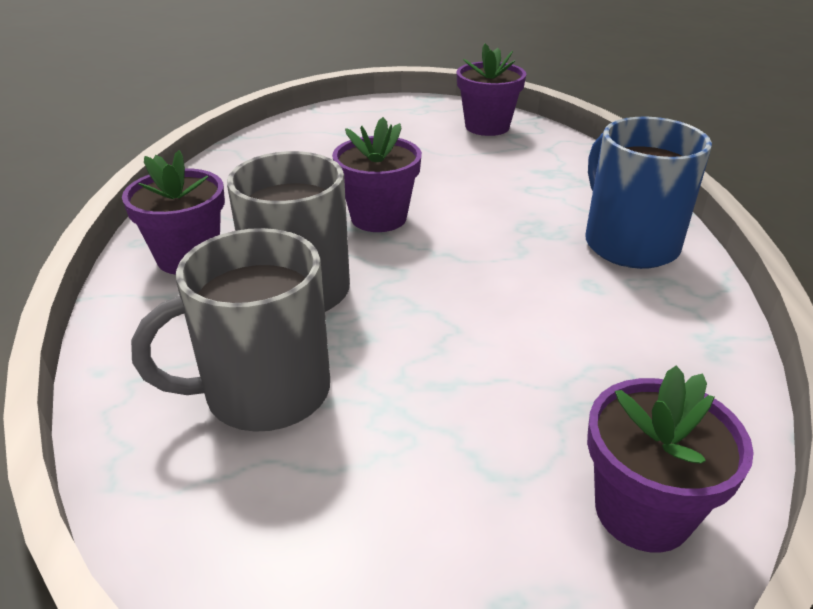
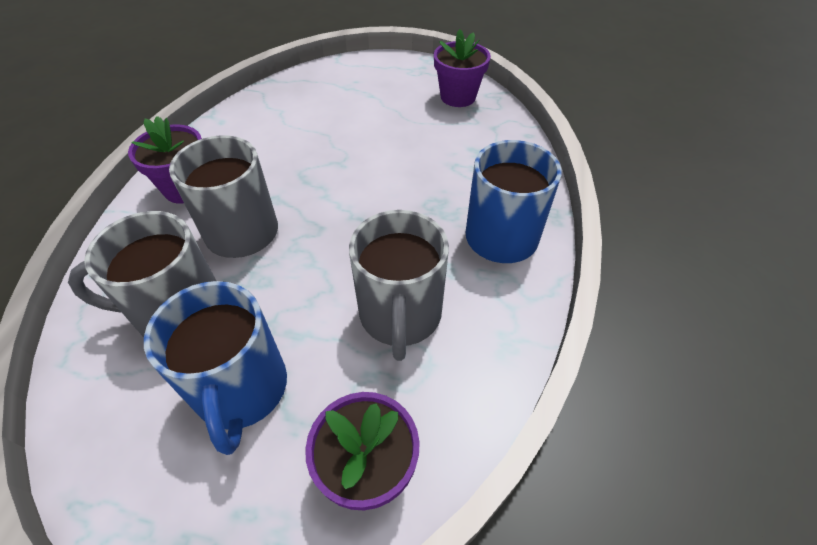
camera: 15 degrees right, 15 degrees up
purple flower pot [332,117,422,232] -> none
none -> blue mug [144,281,287,455]
none -> grey mug [349,210,449,361]

